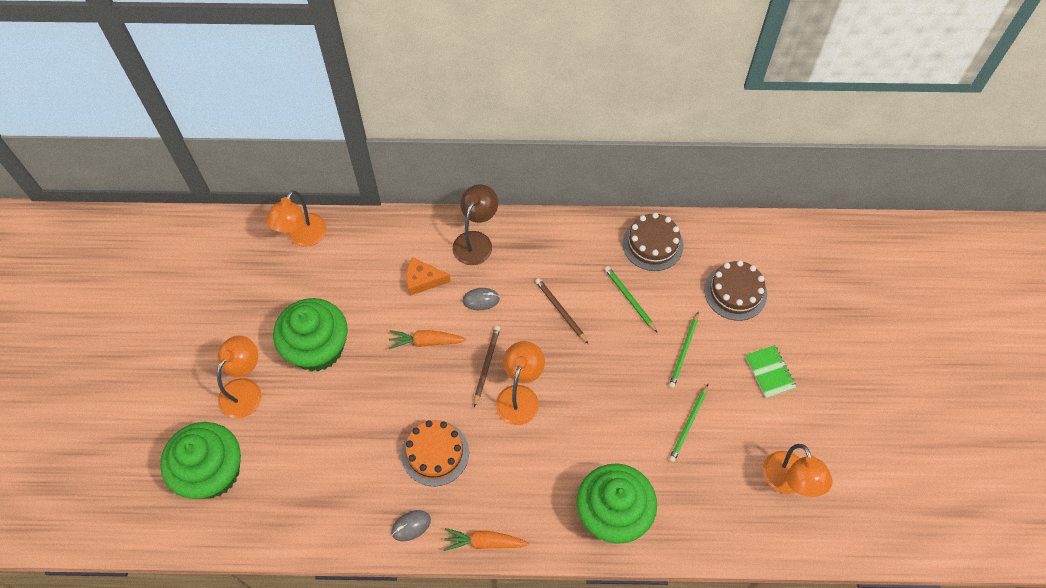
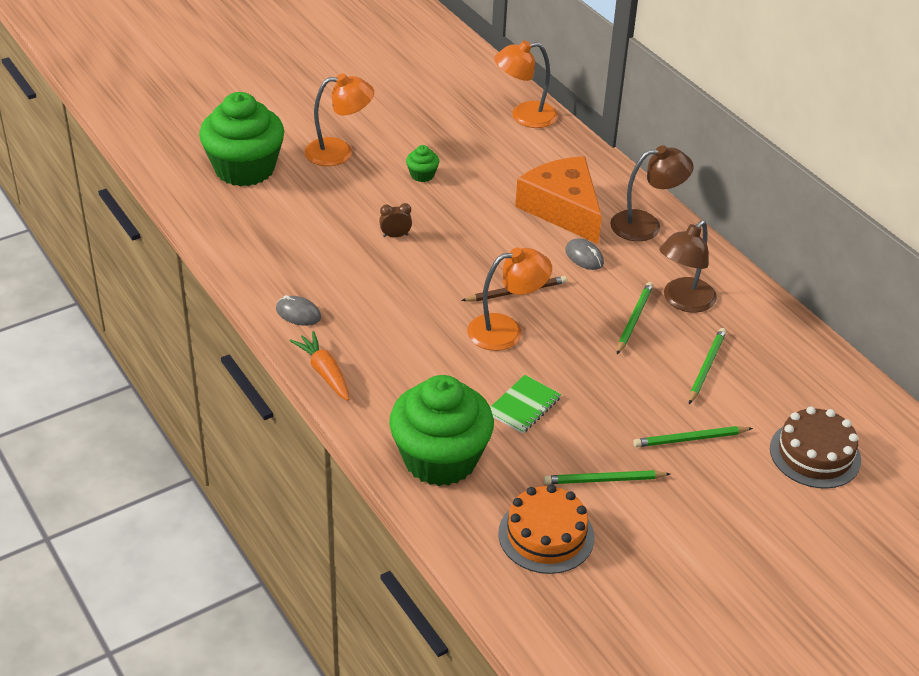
camera: 55 degrees right, 20 degrees down
green cupcake [273,298,348,371] -> green cupcake [406,145,439,182], size x0.40
orange carrot [389,330,466,349] -> none
orange cake [401,420,469,486] -> orange cake moved to [498,484,594,574]
orange cheese [406,257,451,296] -> orange cheese [515,156,602,244], size x1.85
brown pencil [535,278,588,344] -> green pencil [617,282,653,354]
brown cake [623,213,684,271] -> none
green notebook [745,345,797,398] -> green notebook moved to [490,375,561,434]
orange lamp [763,444,833,497] -> none
none -> brown clock [379,203,412,237]
none -> brown lamp [659,220,717,313]

